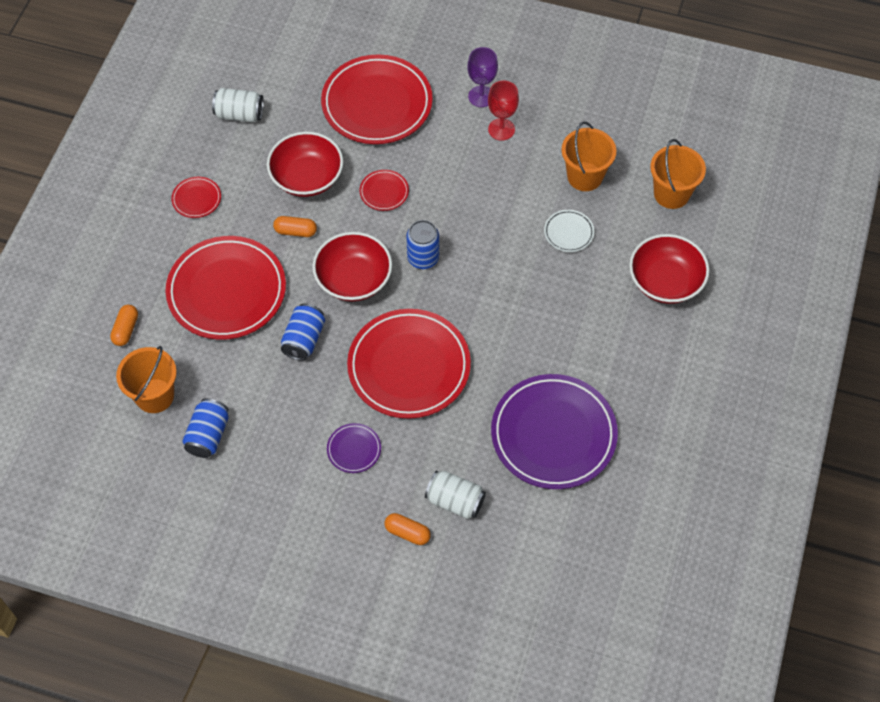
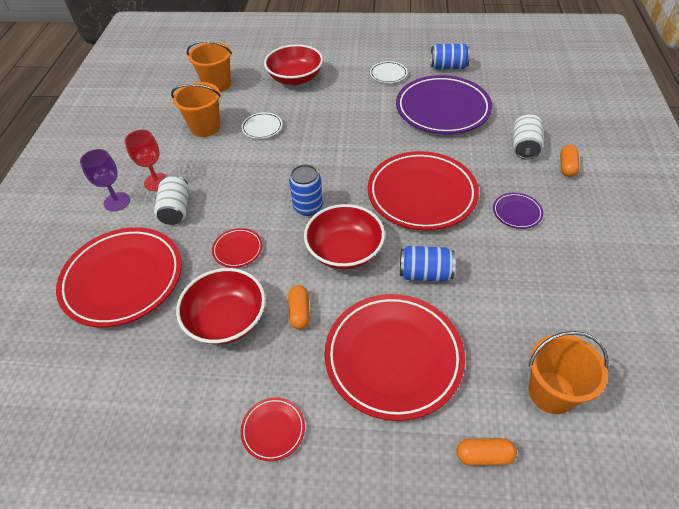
camera: 100 degrees left, 10 degrees down
blue can [182,398,229,458] -> blue can moved to [430,44,470,69]
white can [212,88,264,122] -> white can moved to [154,175,189,225]
none -> white plate [370,61,408,83]

